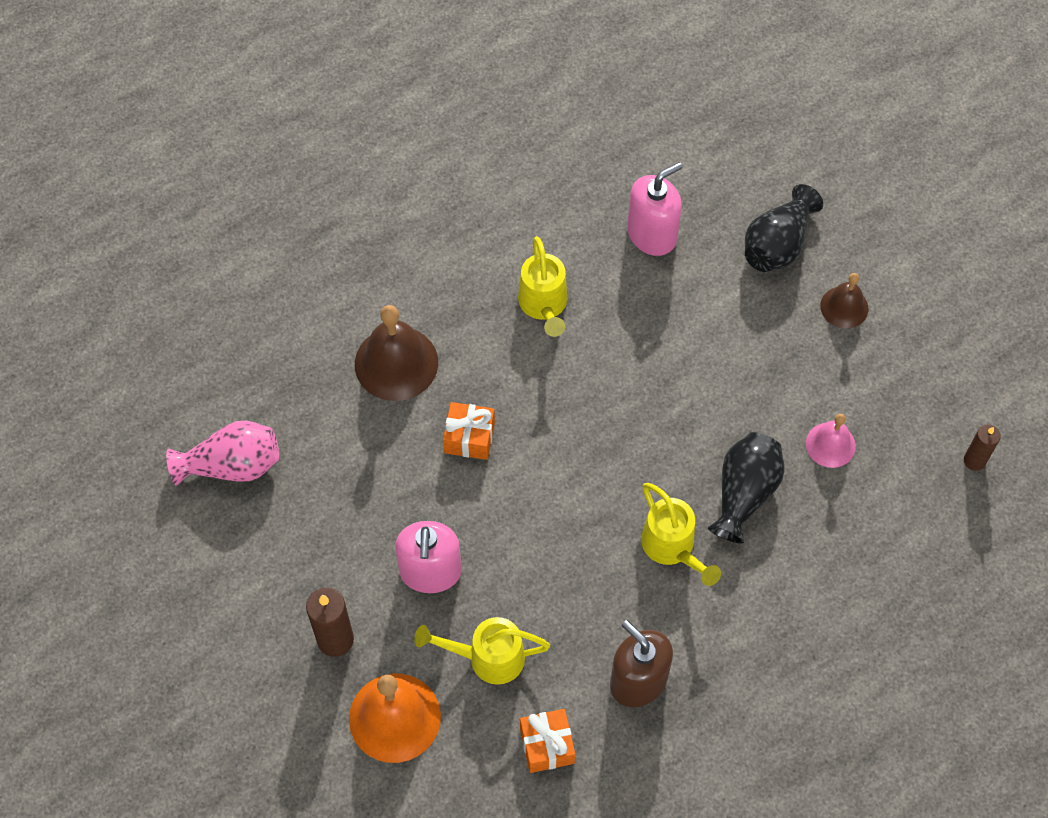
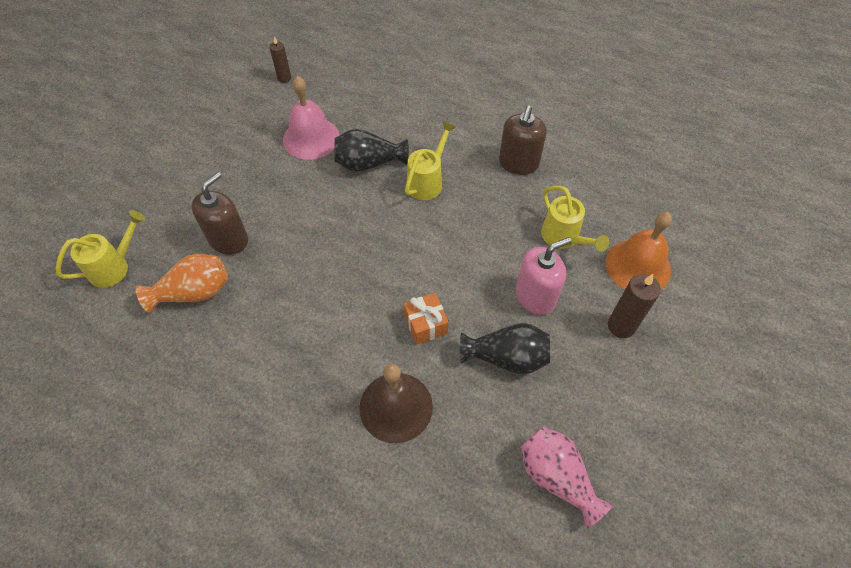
camera: 120 degrees left, 5 degrees down
yellow watering can [518,236,567,337] -> yellow watering can moved to [56,210,145,288]
orange gift [520,709,575,773] -> none
pink soap dispenser [627,162,682,256] -> orange vase [136,254,228,313]
black vase [745,184,823,272] -> black vase moved to [460,323,550,374]
pink bell [806,414,856,468] -> pink bell [283,76,339,160], size x1.72
brown bell [820,273,868,329] -> none
none -> brown soap dispenser [191,172,248,255]

